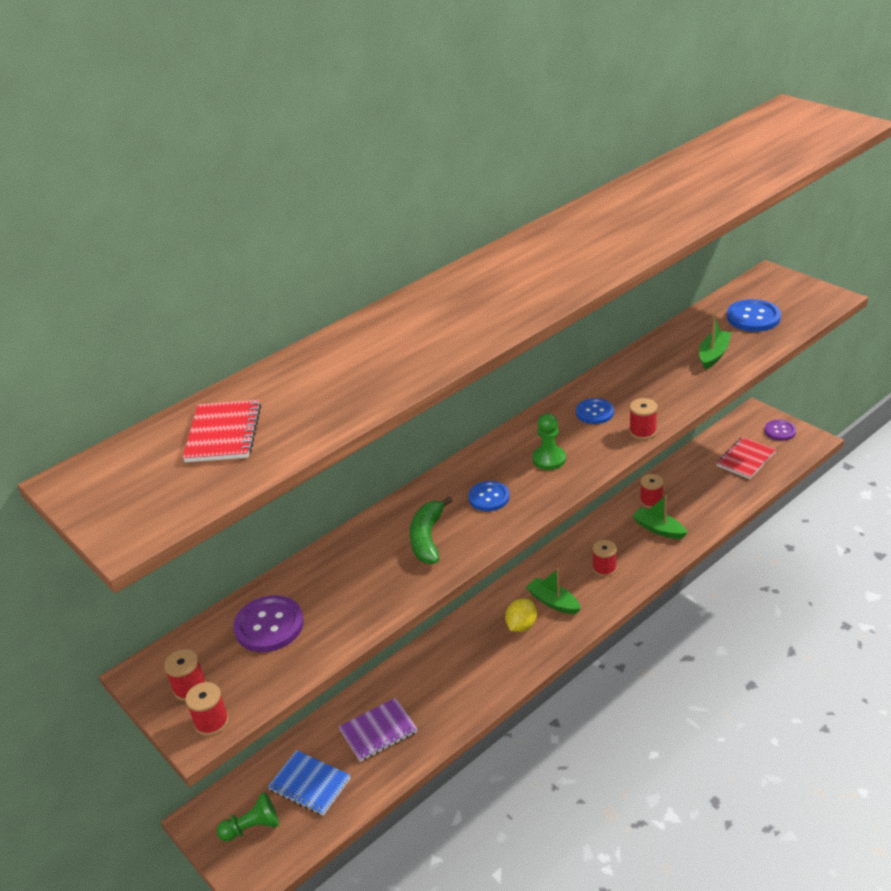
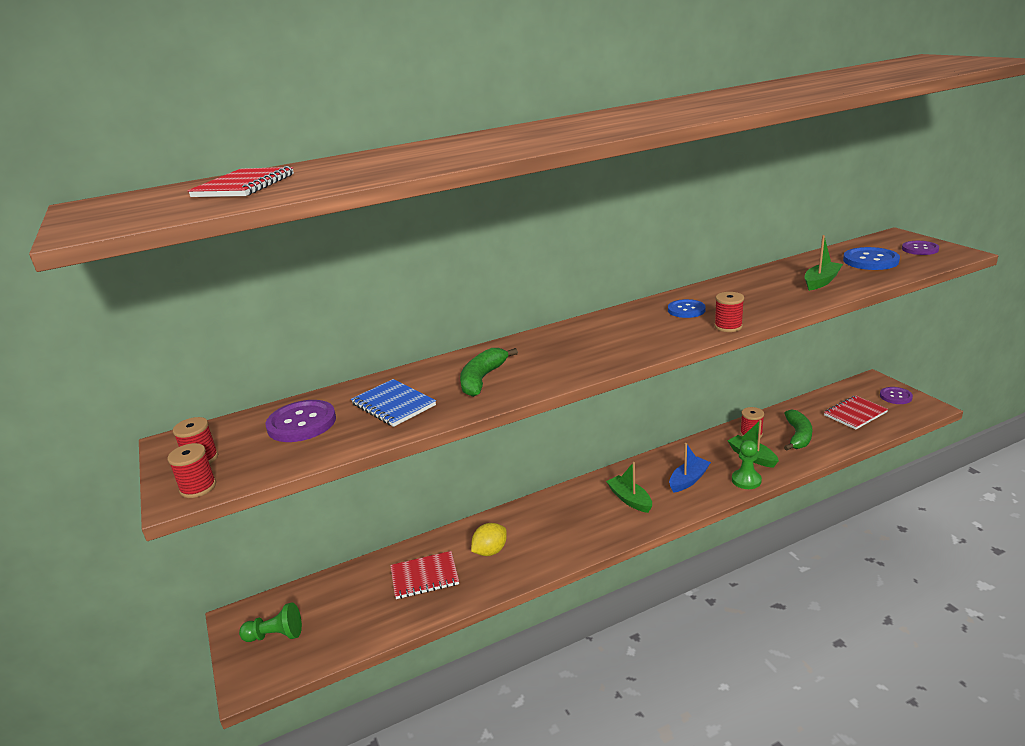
camera: 15 degrees right, 10 degrees down
blue notebook [268,750,351,816] -> blue notebook moved to [351,379,436,427]
purple notebook [339,698,417,762] -> red notebook [390,551,459,599]
blue button [468,481,510,511] -> none
yellow lemon [505,599,537,632] -> yellow lemon moved to [471,523,507,556]
green pawn [532,413,566,470] -> green pawn moved to [732,440,762,489]
red spool [592,540,617,577] -> blue boat [669,443,711,493]
none -> green banana [784,409,812,451]
none -> purple button [902,241,939,255]

